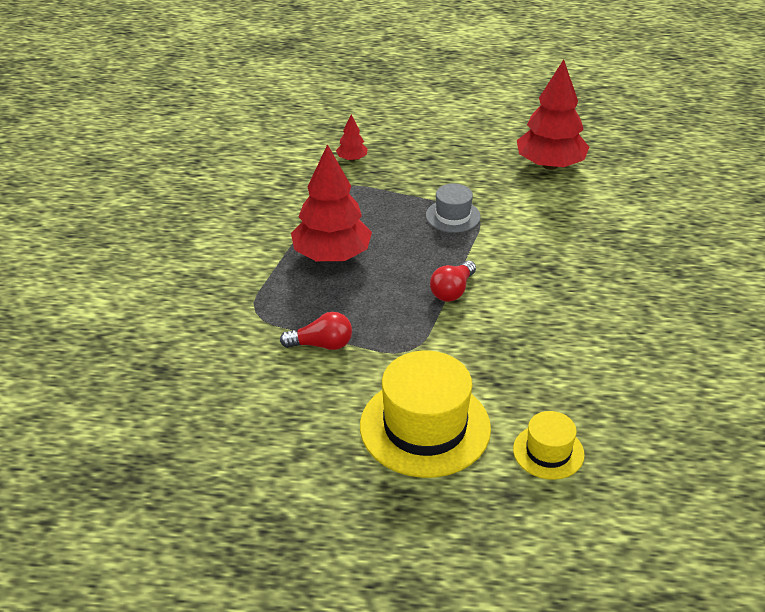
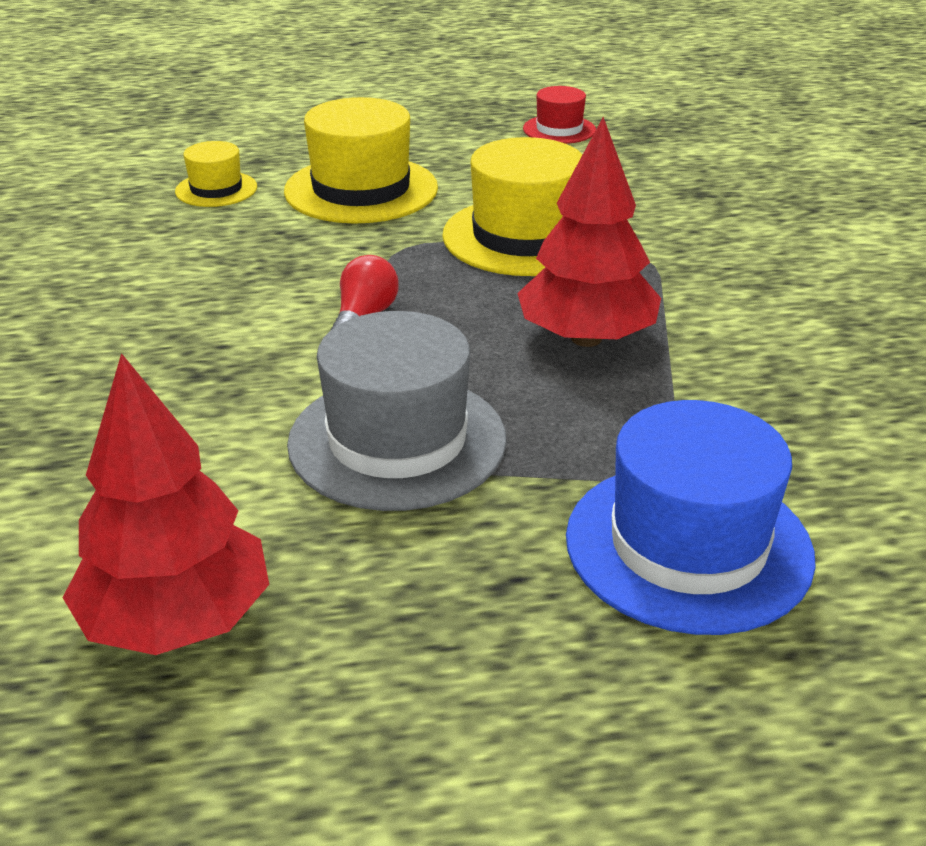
camera: 165 degrees right, 5 degrees down
red light bulb [280,312,352,350] -> yellow hat [442,137,582,276]
red tree [336,115,368,161] -> blue hat [566,400,816,635]
grey hat [426,183,481,233] -> grey hat [287,311,507,511], size x1.89
none -> red hat [523,86,596,144]

